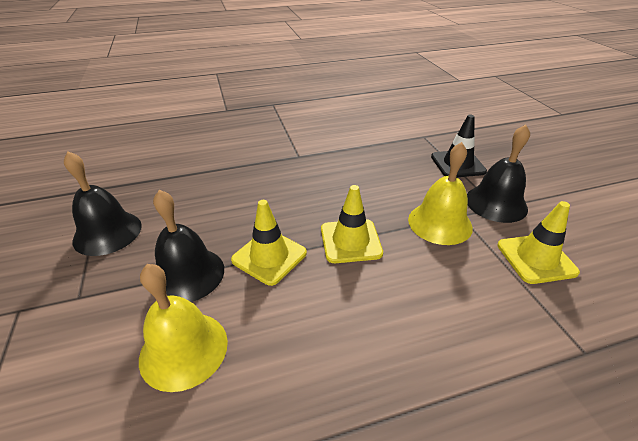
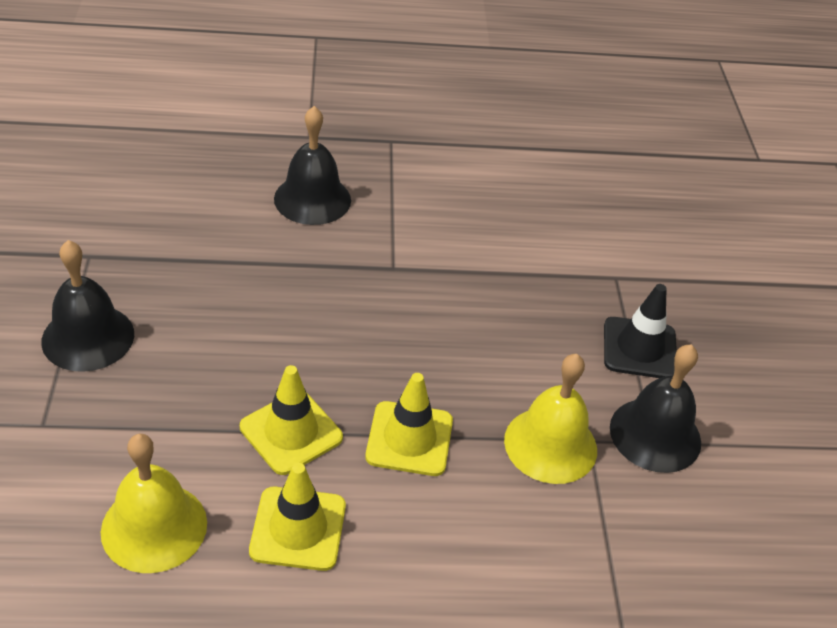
camera: 10 degrees right, 5 degrees up
black bell [153,190,224,302] -> black bell moved to [274,106,351,225]
yellow traffic cone [497,201,580,284] -> yellow traffic cone moved to [249,463,346,571]

